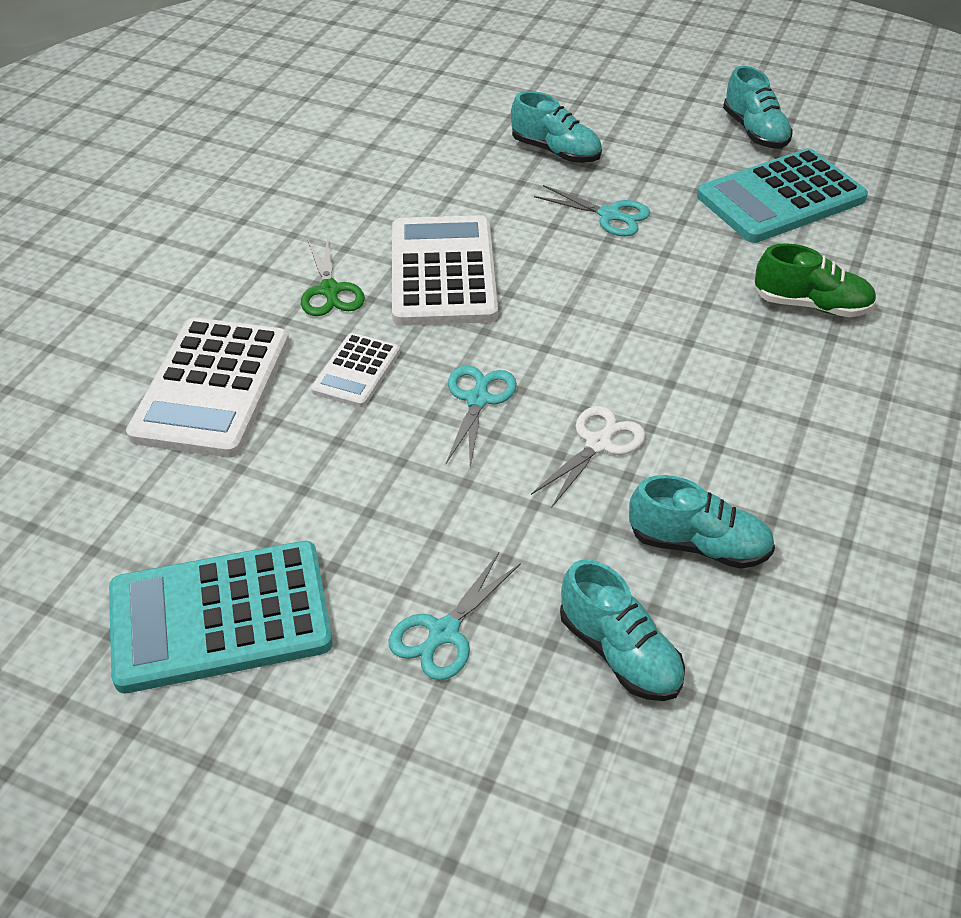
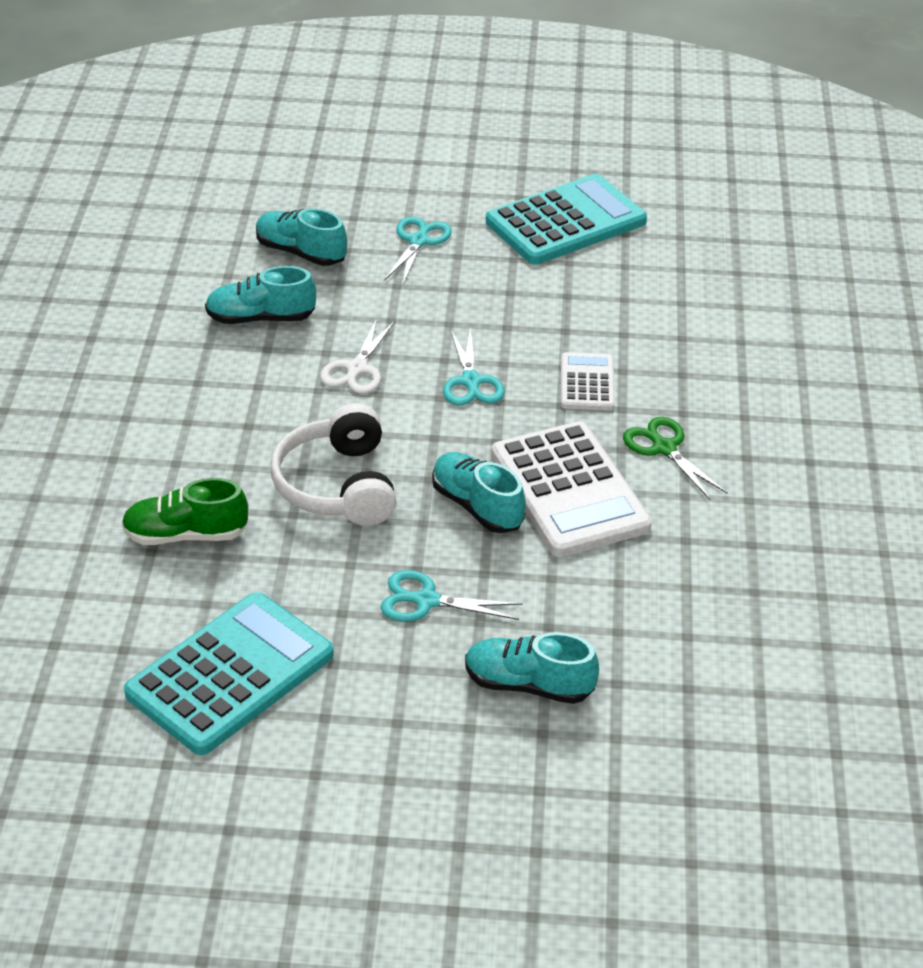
camera: 160 degrees right, 5 degrees down
white calculator [126,317,289,458] -> none
turquoise shoe [723,66,793,149] -> turquoise shoe moved to [432,452,526,533]
none -> white headphones [270,403,396,526]

